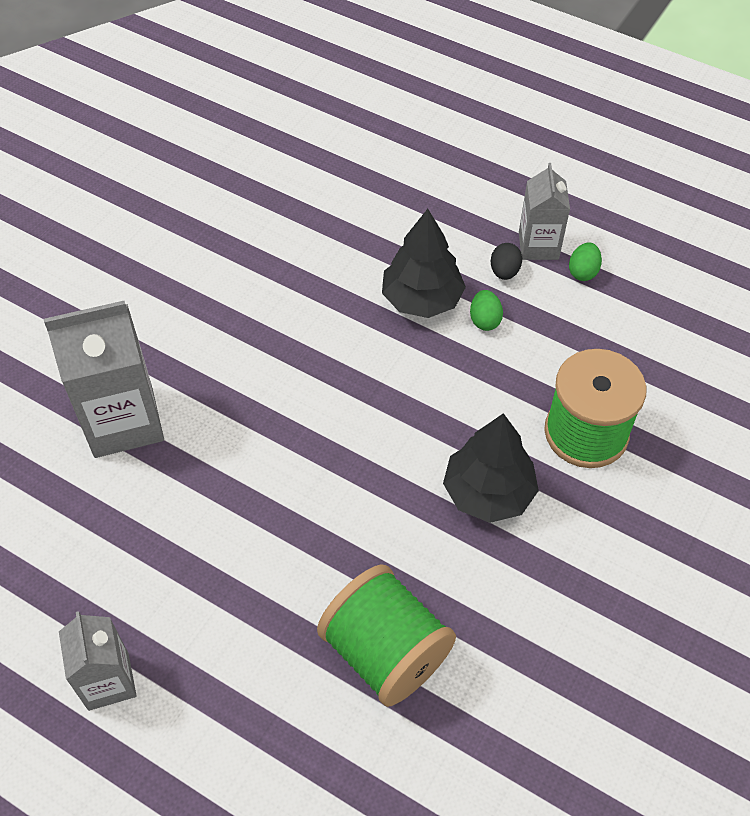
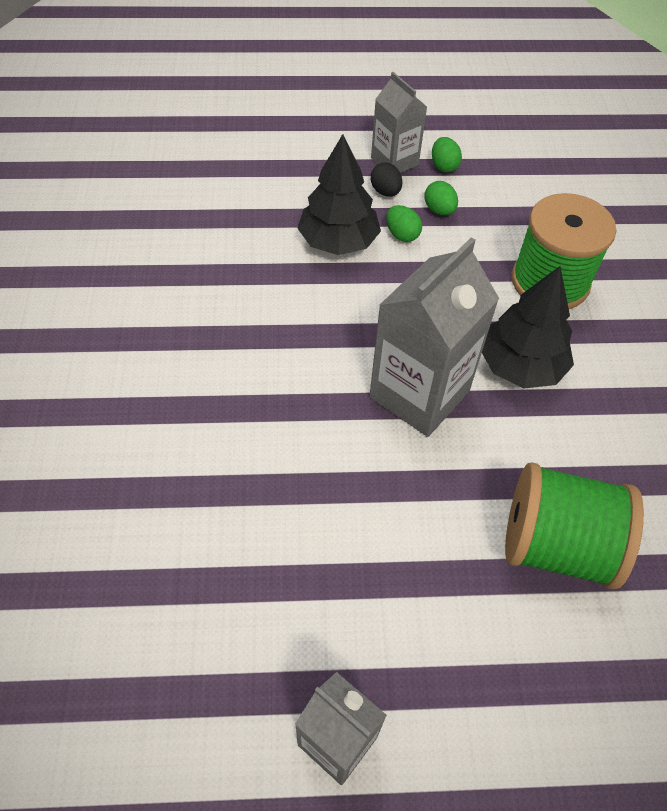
camera: 35 degrees left, 0 degrees up
grey carton [44,301,164,458] -> grey carton moved to [370,237,499,437]
none -> green egg [424,181,458,215]

